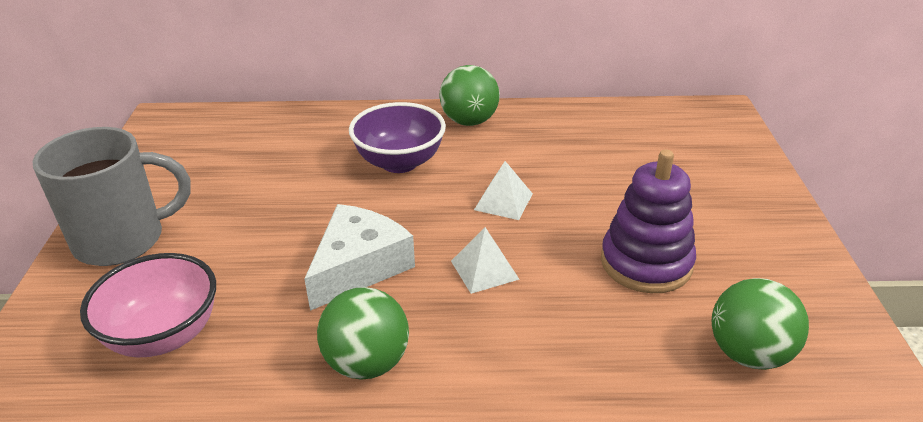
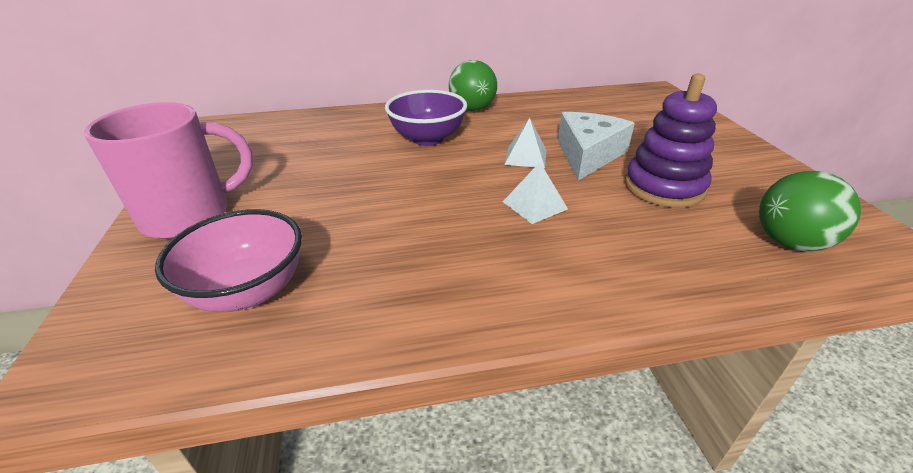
camera: 10 degrees left, 0 degrees up
grey mug [32,127,191,266] -> pink mug [84,102,253,239]
white cheese [304,204,415,311] -> white cheese moved to [558,112,635,180]
green ball [317,287,409,380] -> none

